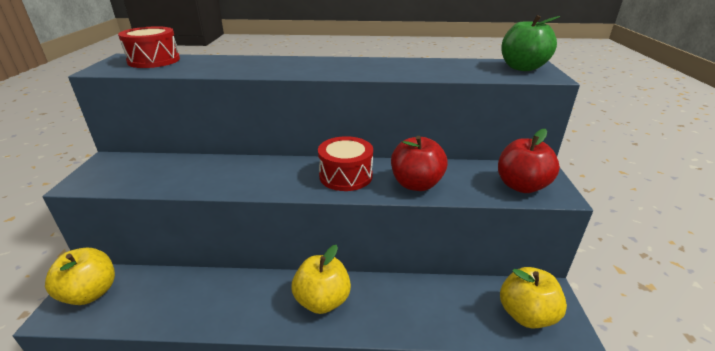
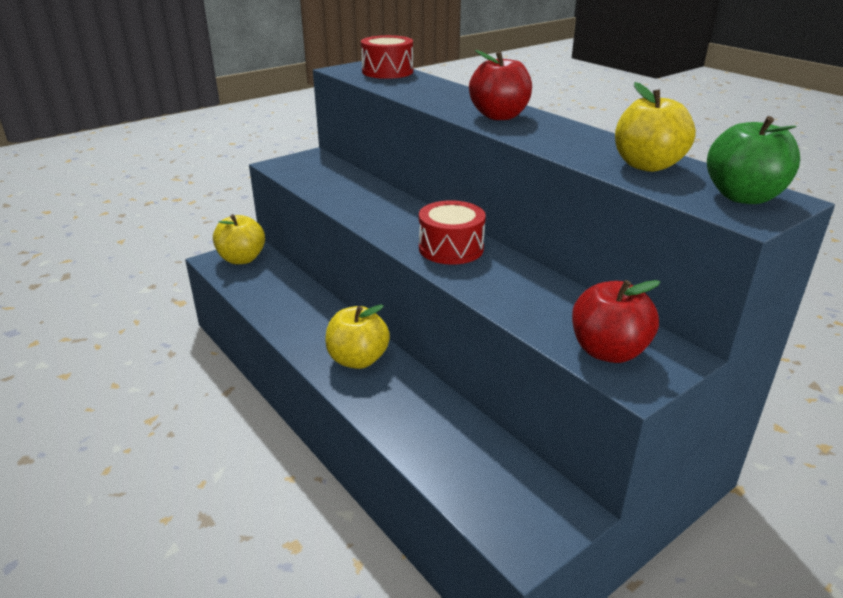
camera: 50 degrees right, 0 degrees up
red apple [391,136,448,191] -> red apple moved to [469,50,532,120]
yellow apple [500,267,567,329] -> yellow apple moved to [615,82,696,172]

